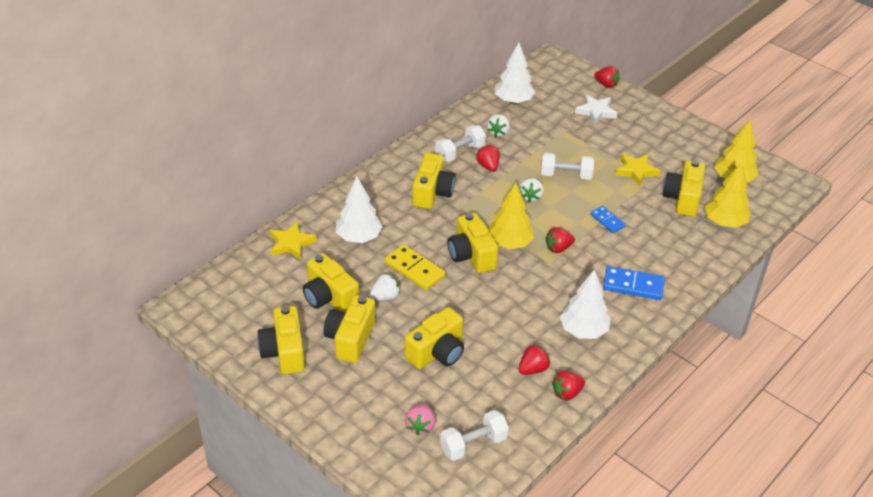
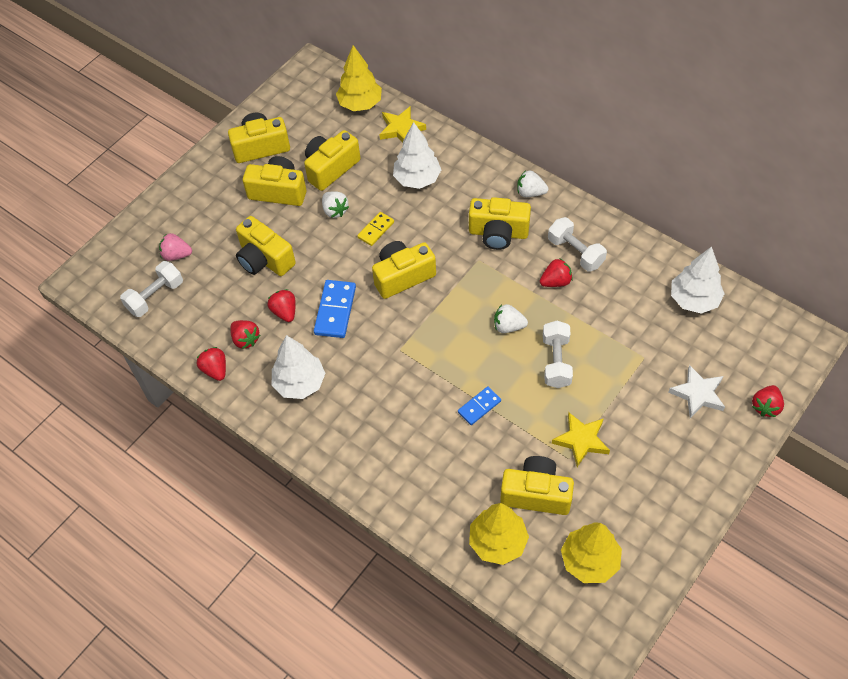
camera: 90 degrees right, 15 degrees up
yellow domino [385,245,446,290] -> yellow domino [357,212,394,246], size x0.62
white dumbbell [440,410,509,461] -> white dumbbell turned 75 degrees clockwise [120,261,183,317]
white strawberry [487,114,510,137] -> white strawberry moved to [517,171,549,197]
yellow tree [488,183,534,249] -> yellow tree moved to [336,45,382,111]
red strawberry [546,227,575,253] -> red strawberry moved to [267,289,296,322]
blue domino [603,266,665,300] -> blue domino moved to [314,280,356,338]

